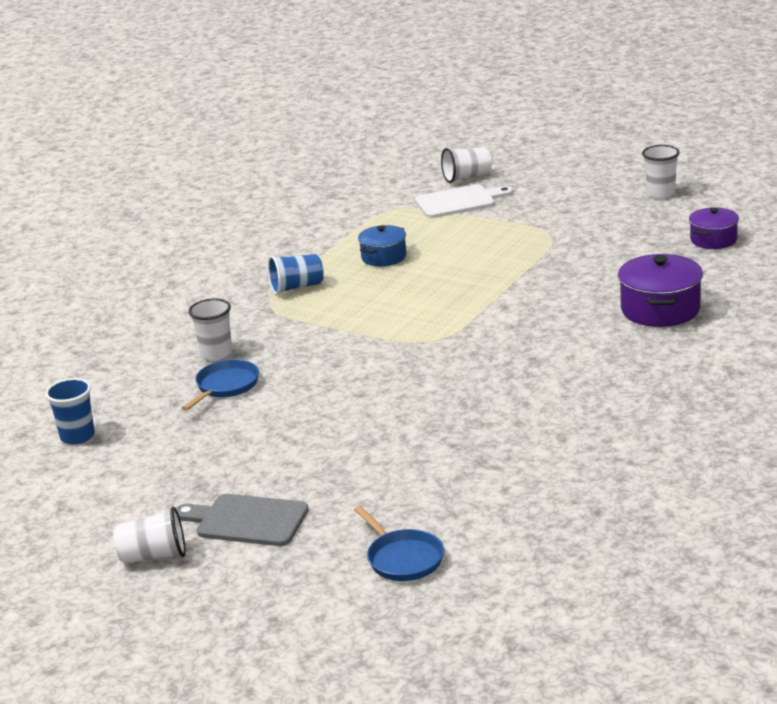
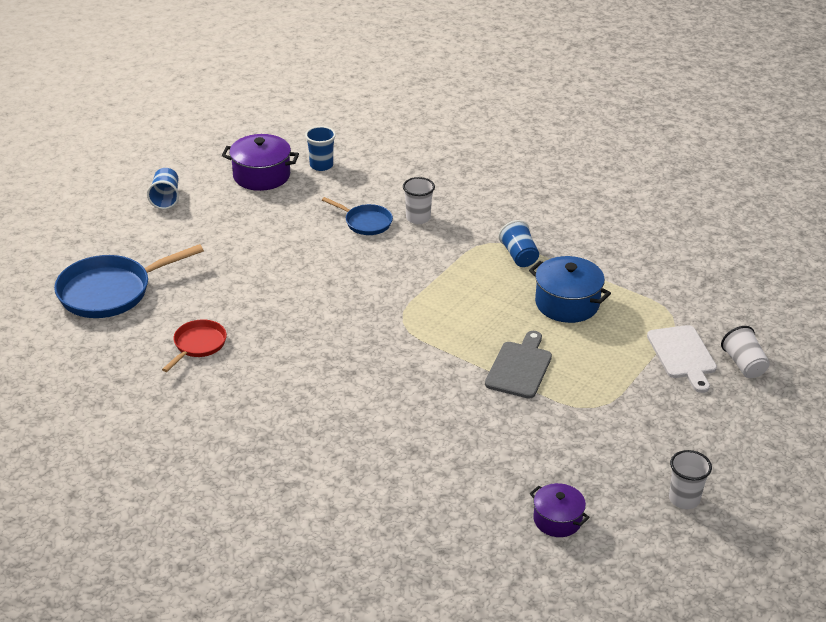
camera: 90 degrees right, 10 degrees up
white cup [114,507,186,564] -> blue cup [147,168,179,209]
grey cutting board [176,494,309,546] -> grey cutting board moved to [485,331,552,399]
blue pan [354,506,444,581] -> blue pan [54,244,204,318], size x1.82
blue pot [358,225,406,266] -> blue pot [529,256,611,323], size x1.58
purple pot [618,254,703,327] -> purple pot moved to [222,134,299,191]
none -> red pan [162,320,227,372]

